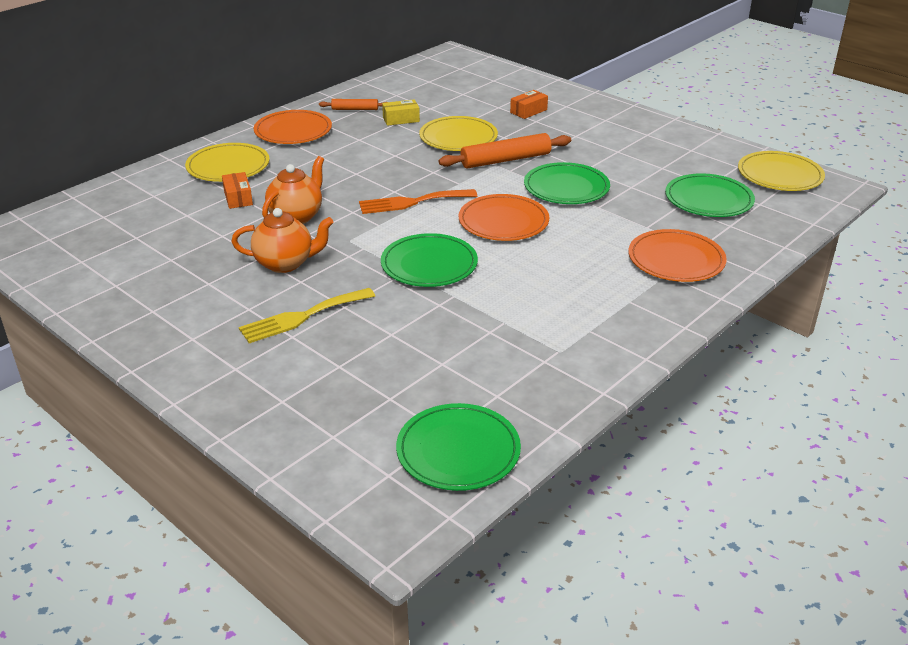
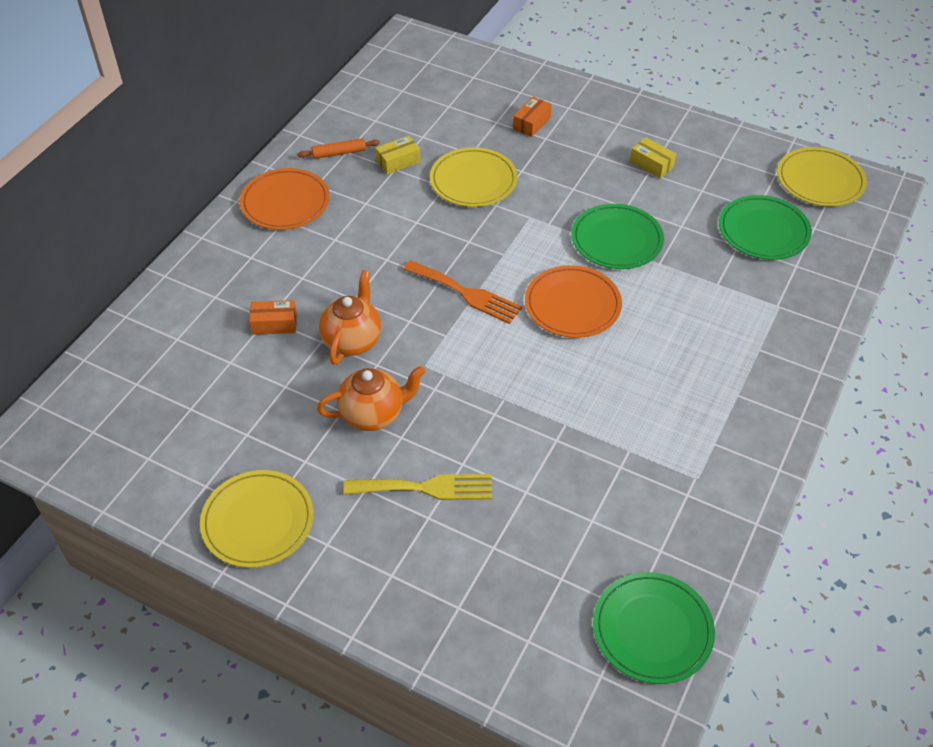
camera: 15 degrees left, 15 degrees up
yellow plate [185,143,270,182] -> yellow plate moved to [200,470,314,568]
orange box [222,172,253,209] -> orange box turned 60 degrees counterclockwise [249,300,297,335]
yellow fork [239,288,375,343] -> yellow fork turned 135 degrees counterclockwise [344,474,492,500]
orange fork [359,189,477,214] -> orange fork turned 120 degrees counterclockwise [403,260,522,324]
green plate [381,233,478,287] -> none
orange rolling pin [439,133,571,168] -> none
orange plate [628,229,727,282] -> none
none -> yellow box [630,137,676,179]

